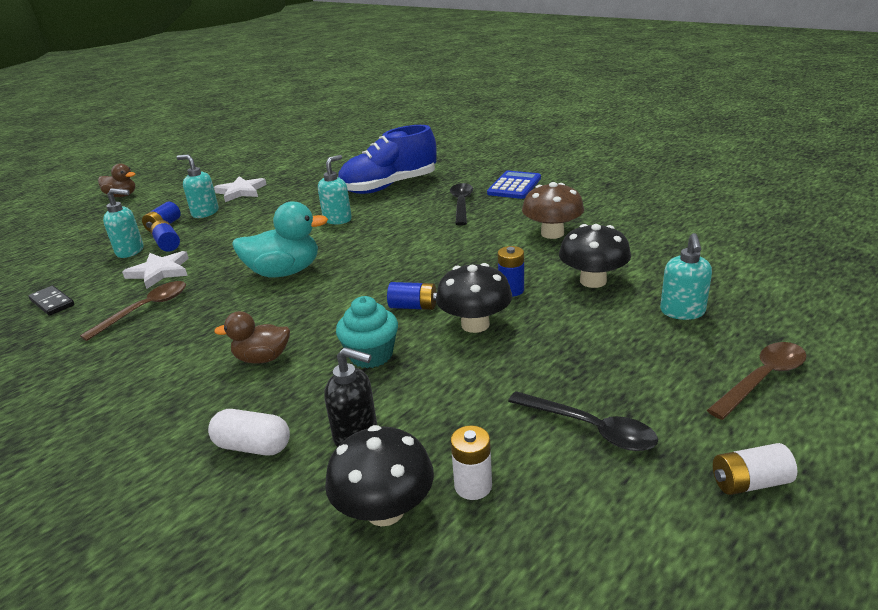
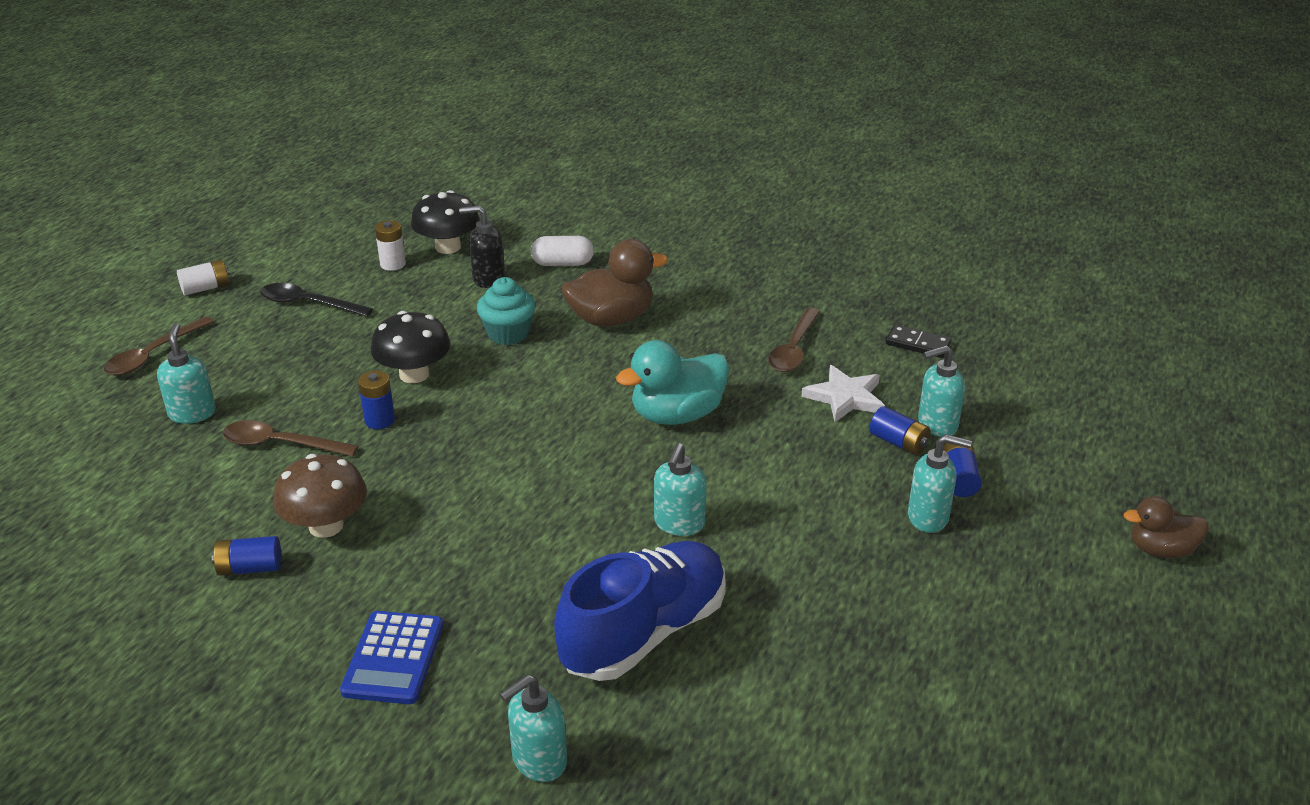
camera: 160 degrees right, 5 degrees up
white star [214,176,267,202] -> none
brown duck [214,311,290,363] -> brown duck [562,239,668,327], size x1.61
blue battery [387,282,437,310] -> blue battery moved to [212,536,281,576]
black spoon [450,183,473,226] -> none
black mushroom [559,224,631,288] -> brown spoon [223,420,359,457]
none -> turquoise soap dispenser [500,675,567,782]

